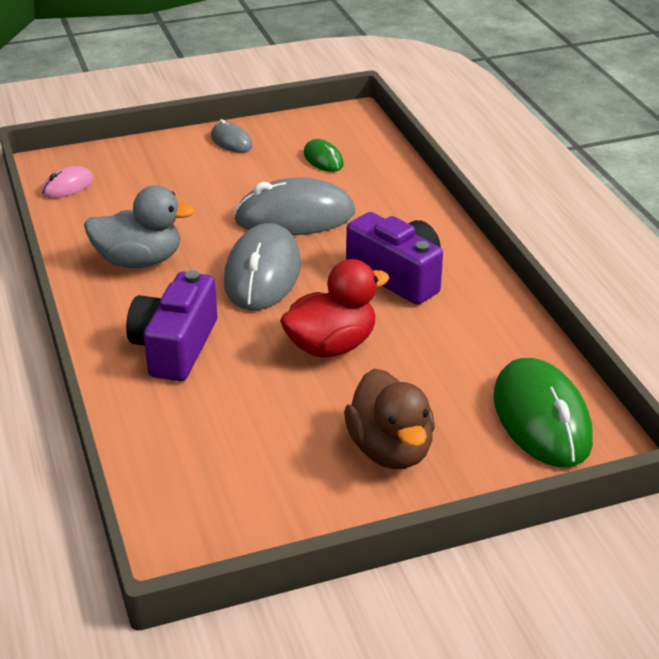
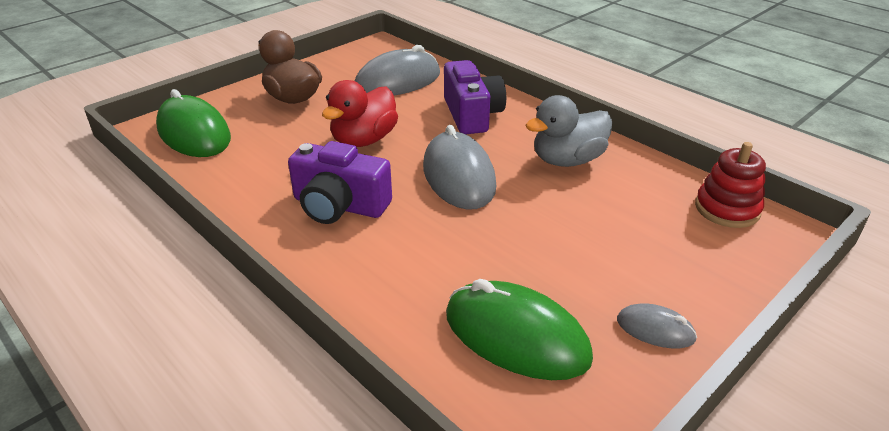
camera: 155 degrees right, 0 degrees up
pink mouse [42,166,94,198] -> red stacking toy [695,142,766,228]
grey mouse [234,177,355,235] -> grey mouse moved to [355,45,440,96]
green mouse [304,139,344,172] -> green mouse [446,279,593,380], size x2.01

